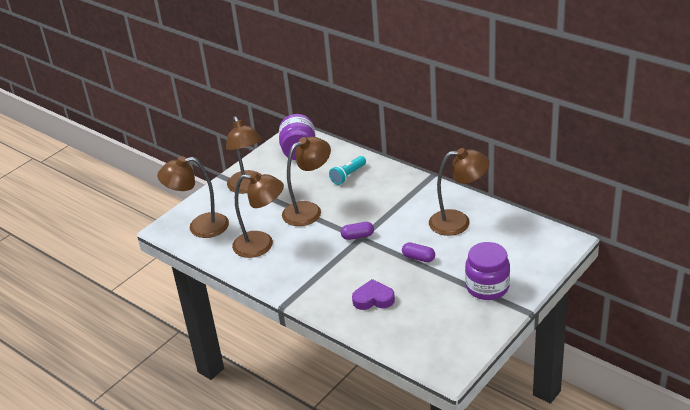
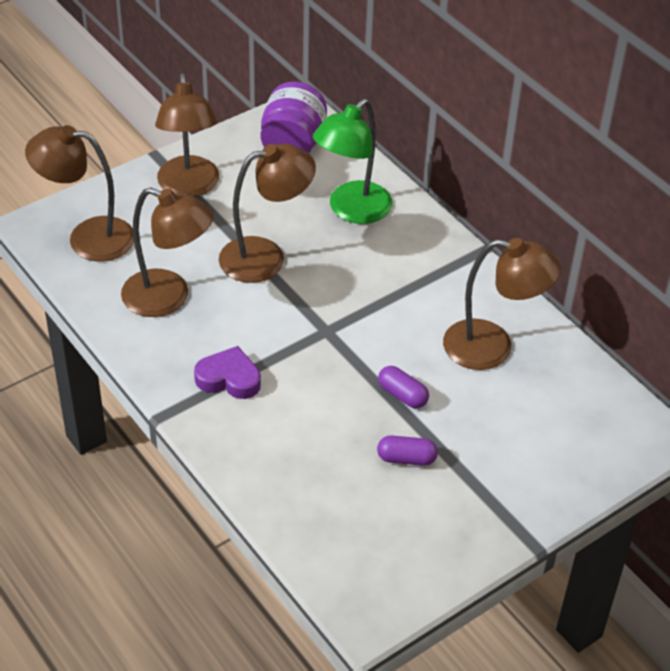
camera: 10 degrees right, 10 degrees up
turquoise flashlight [329,156,366,185] -> green lamp [313,99,392,224]
purple capsule [341,222,374,240] -> purple capsule moved to [377,435,438,466]
purple heart [352,279,395,310] -> purple heart moved to [194,346,261,399]
purple jar [465,242,510,300] -> none

